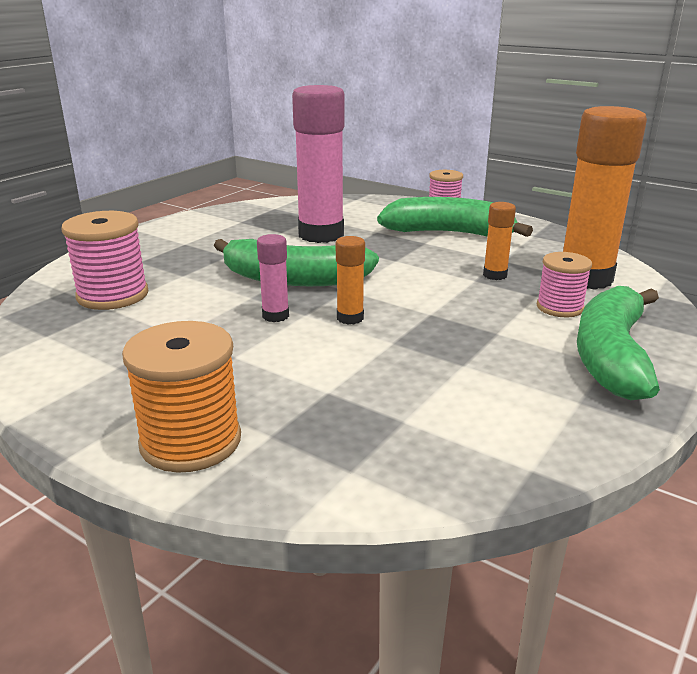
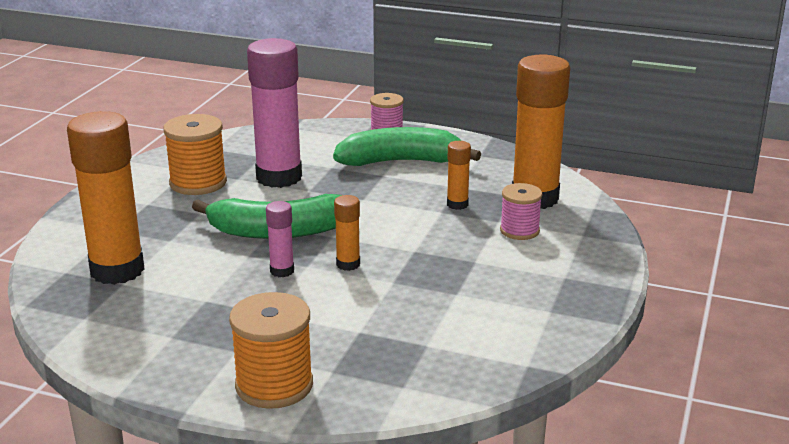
camera: 15 degrees left, 0 degrees up
pink spool [61,211,148,310] -> orange glue stick [67,111,145,285]
green banana [577,286,660,400] -> none
none -> orange spool [163,114,227,195]

